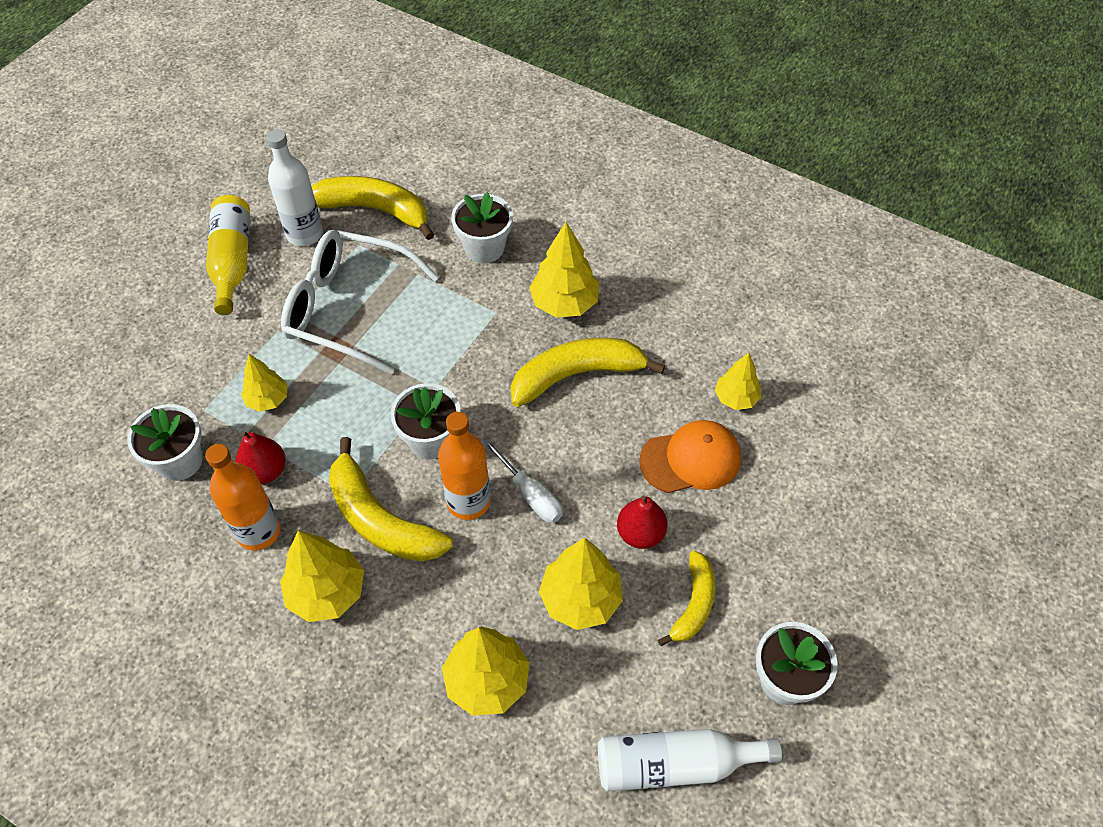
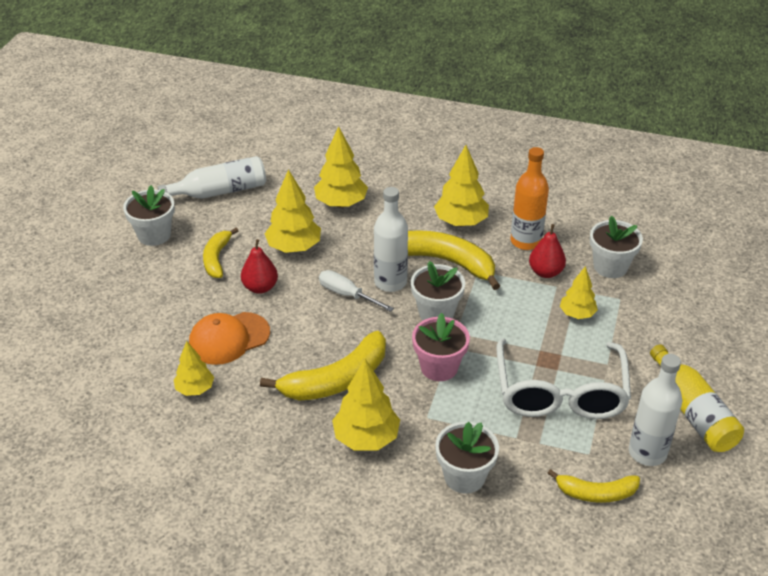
camera: 165 degrees right, 15 degrees down
white glasses [281,230,439,375] -> white glasses turned 90 degrees clockwise [496,338,631,419]
yellow banana [311,176,434,240] -> yellow banana [548,469,640,503], size x0.60
orange bottle [438,412,491,520] -> white bottle [374,187,408,292]
none -> pink flower pot [412,313,470,381]

